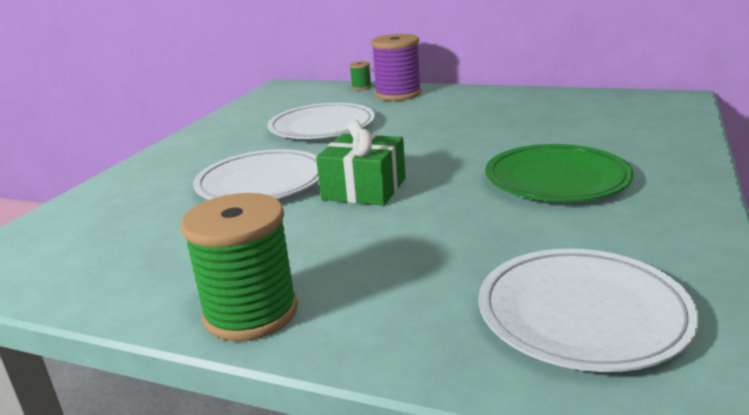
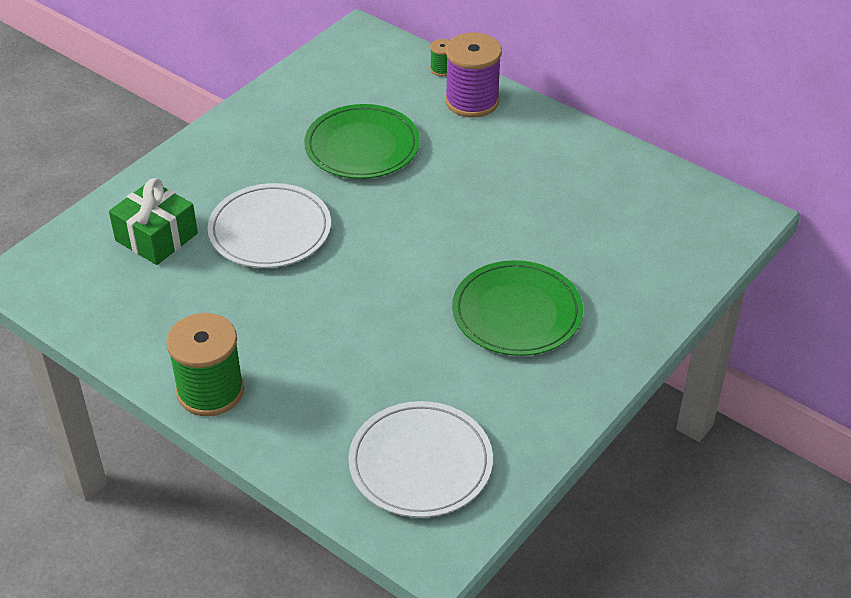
camera: 15 degrees right, 20 degrees up
white plate [267,103,375,139] -> green plate [304,104,420,179]
green gift [316,120,406,206] -> green gift moved to [109,178,198,265]

